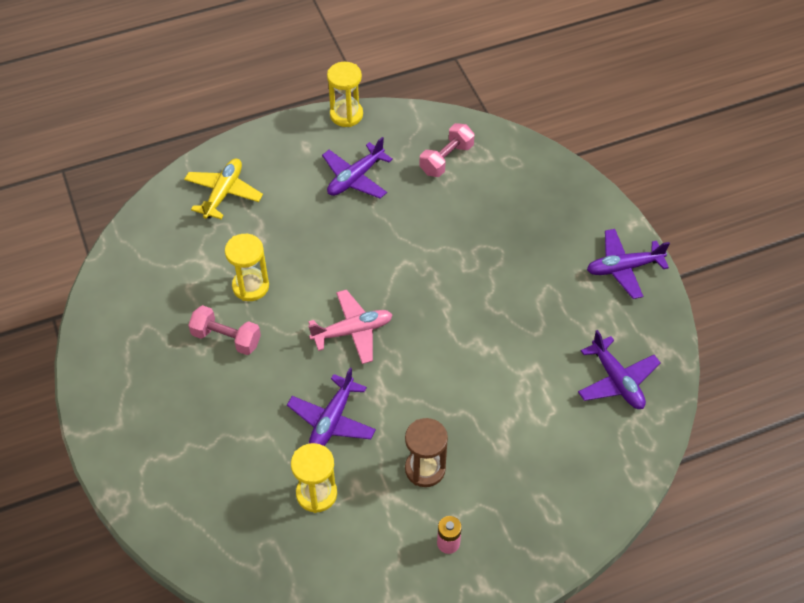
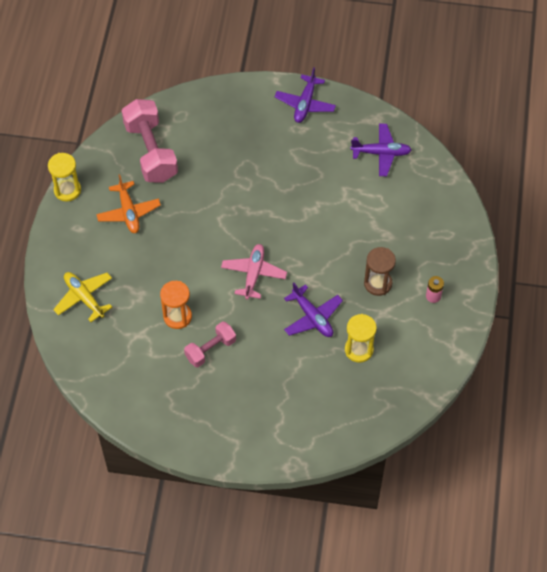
camera: 60 degrees left, 5 degrees up
yellow hourglass [225,234,269,301] -> orange hourglass [160,281,192,329]
purple plane [322,137,393,198] -> orange plane [96,174,161,233]
pink dumbbell [420,123,475,177] -> pink dumbbell [122,99,178,183], size x1.74

